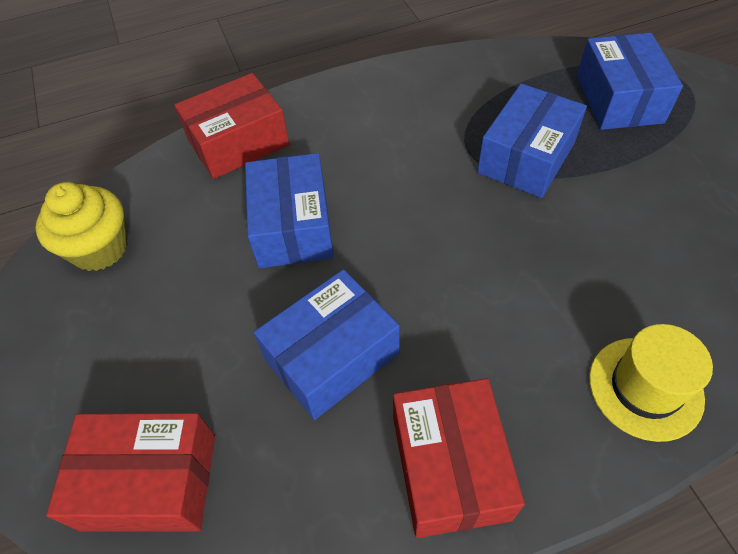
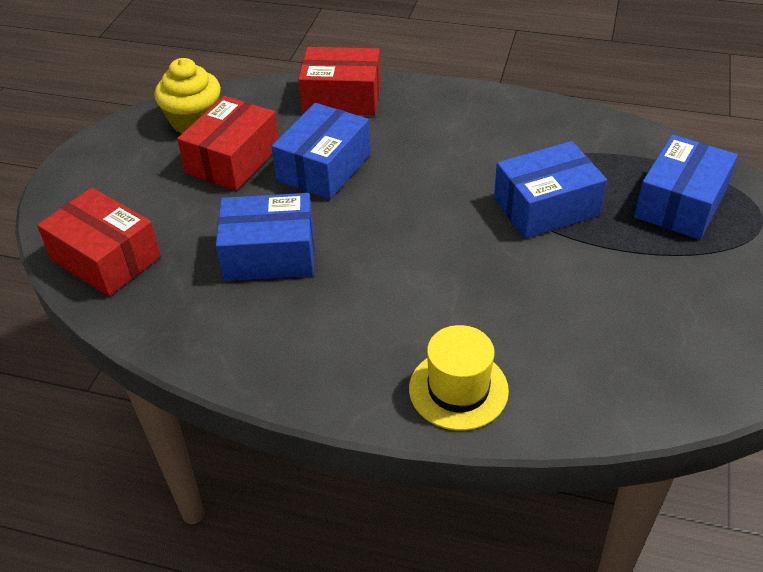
camera: 35 degrees right, 10 degrees down
red box [393,378,525,538] -> red box moved to [177,96,279,191]

